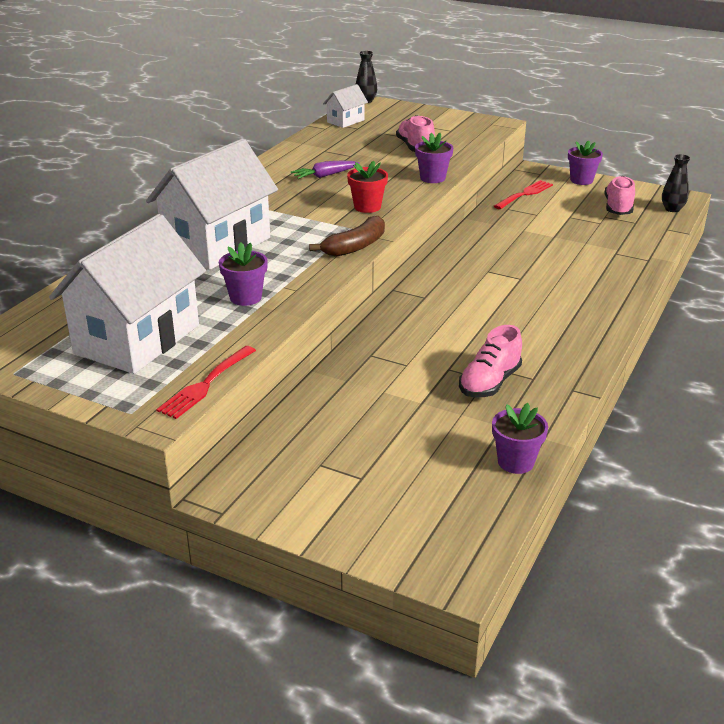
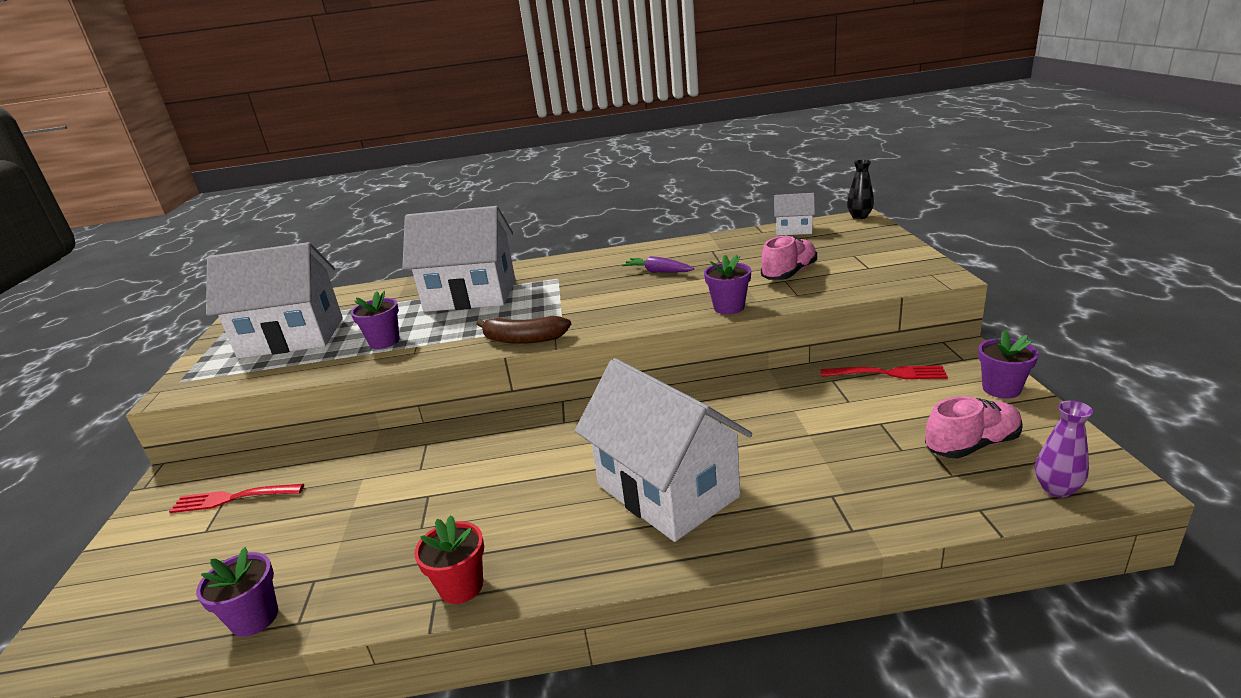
camera: 60 degrees right, 5 degrees down
red fork [156,346,256,419] -> red fork moved to [169,484,304,513]
red flower pot [347,161,388,213] -> red flower pot moved to [414,515,484,604]
pink shoe [459,325,522,397] -> none
black vase [662,154,691,212] -> purple vase [1035,401,1093,498]
none -> white house [575,358,752,542]

